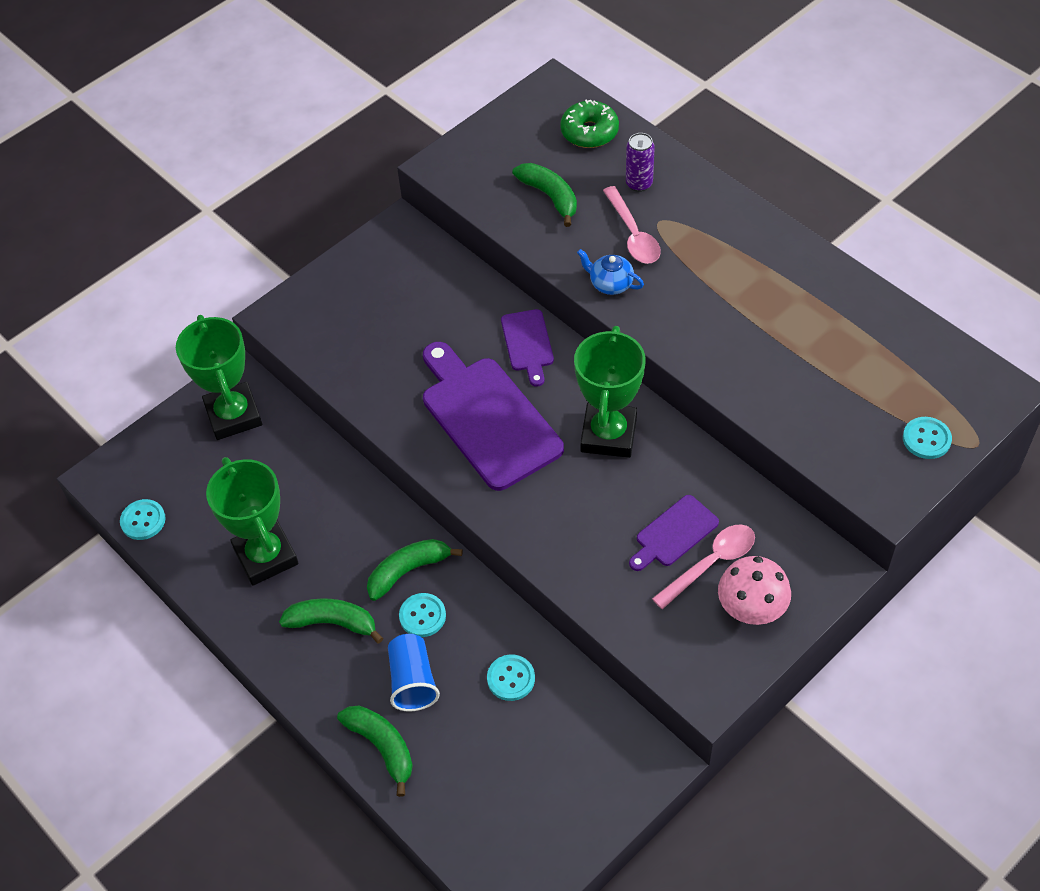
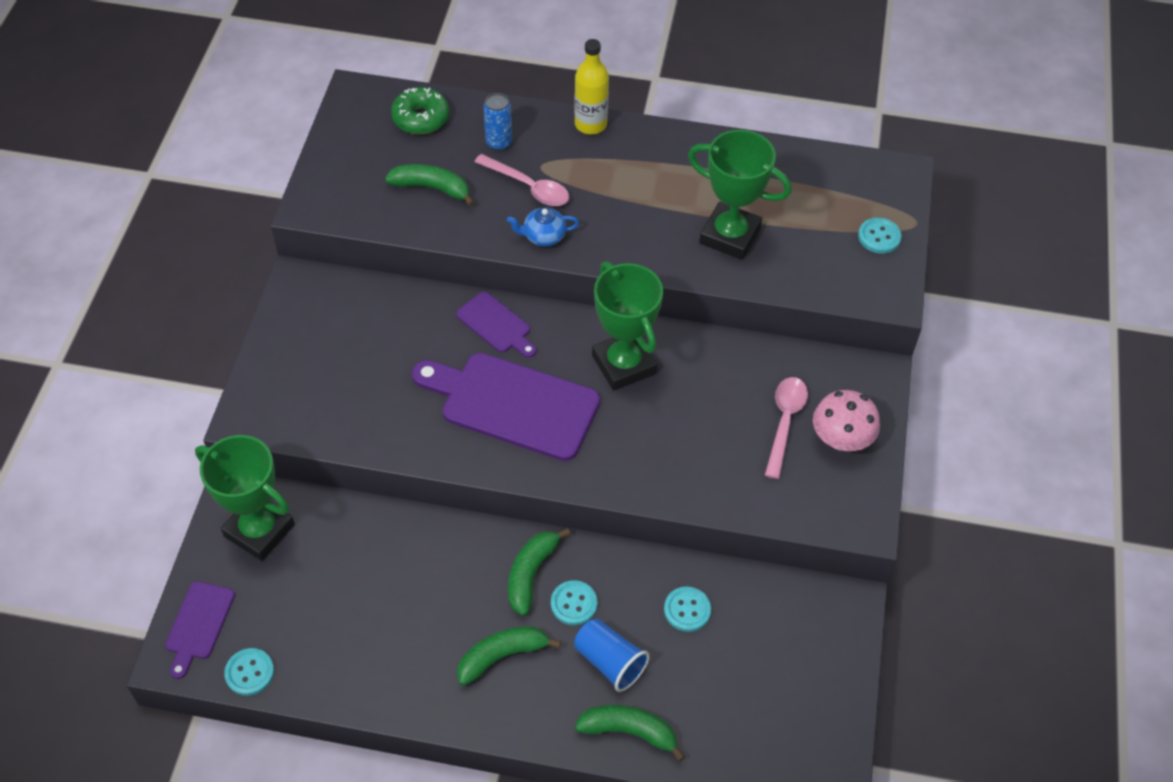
camera: 40 degrees left, 0 degrees up
green trophy [206,457,299,586] -> green trophy moved to [688,130,792,260]
purple can [626,133,655,192] -> blue can [484,93,512,151]
purple cutting board [629,495,719,571] -> purple cutting board moved to [165,581,235,679]
none -> yellow bottle [574,39,609,134]

